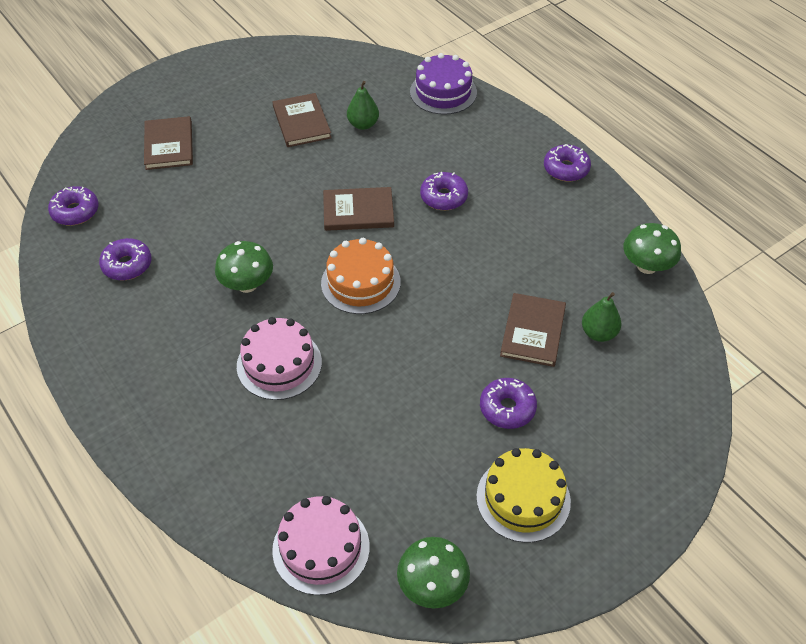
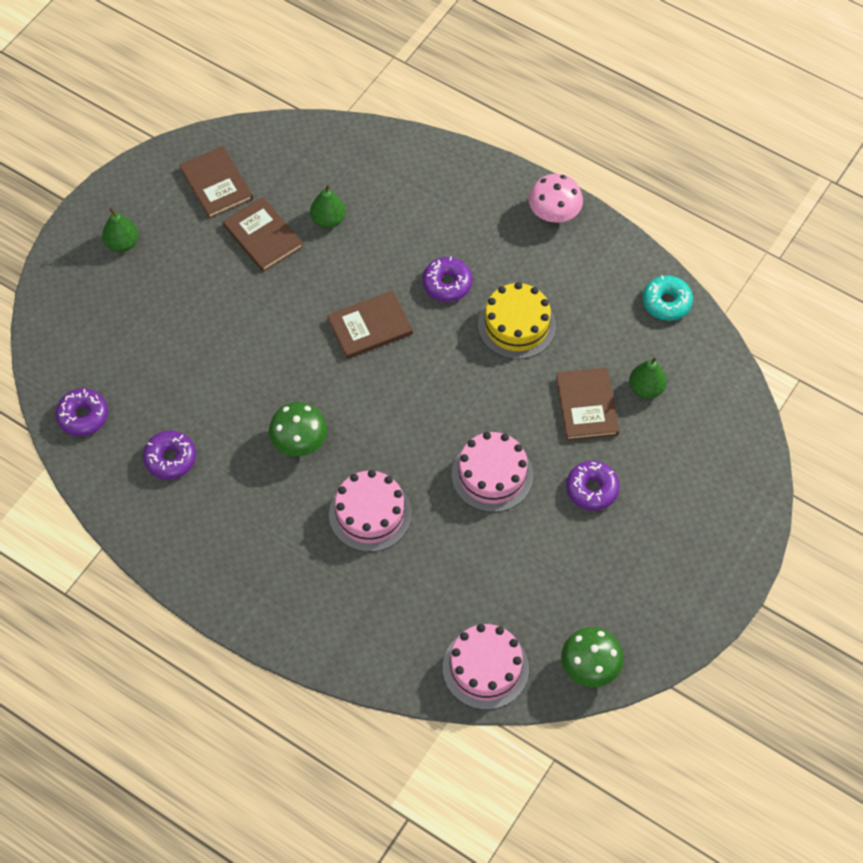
camera: 20 degrees left, 10 degrees up
brown book [144,116,193,170] -> brown book moved to [179,146,253,219]
orange cake [321,238,401,314] -> none
purple cake [410,53,477,115] -> none
yellow cake [476,448,571,543] -> yellow cake moved to [478,282,556,359]
purple donut [544,144,591,182] -> pink mushroom [529,174,583,222]
green mushroom [623,223,681,274] -> turquoise donut [642,275,693,321]
none -> green pear [102,208,138,252]
none -> pink cake [452,432,533,512]

